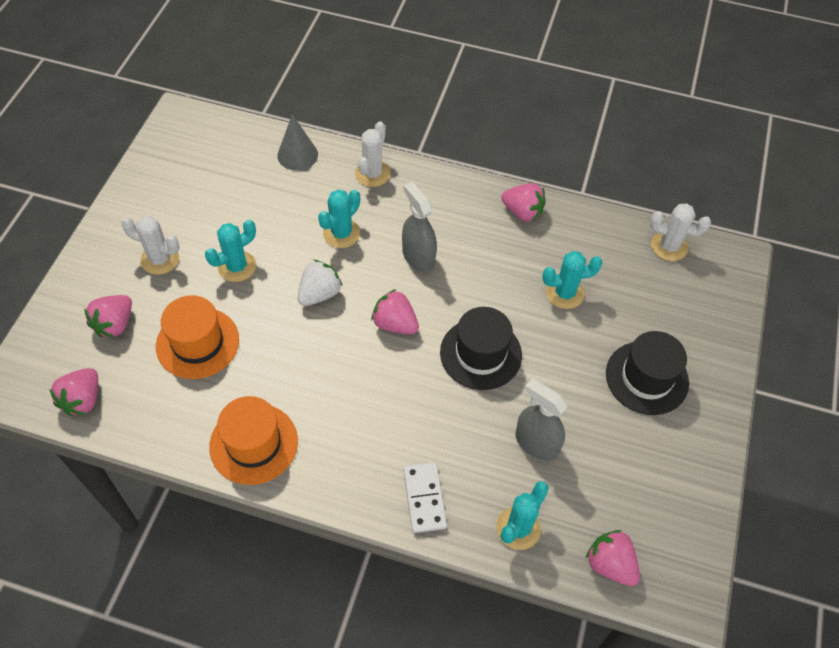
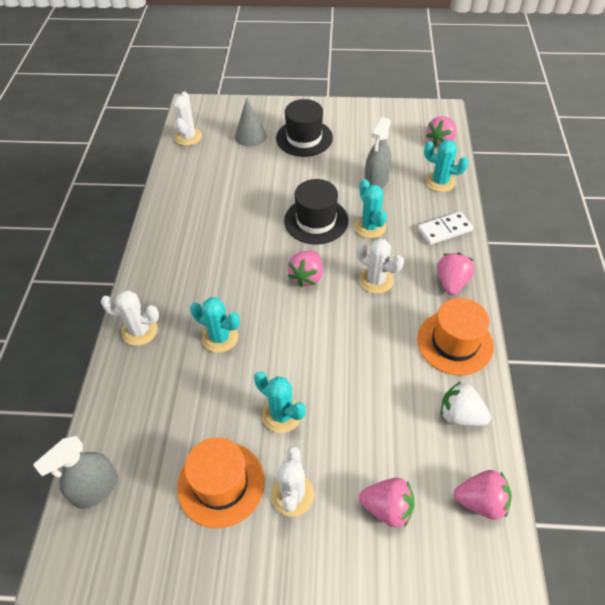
camera: 100 degrees left, 5 degrees down
orange hat [156,295,239,379] -> orange hat moved to [177,437,265,528]
grey cone [277,114,318,171] -> grey cone moved to [235,97,267,147]
white strawberry [298,260,343,306] -> white strawberry moved to [441,382,491,426]
grey spray bottle [402,182,437,272] -> grey spray bottle moved to [33,436,118,509]
pink strawberry [501,183,546,222] -> pink strawberry moved to [437,253,475,295]
turquoise cactus [542,251,603,309] -> turquoise cactus moved to [354,179,387,238]
none -> white cactus [356,239,404,294]

